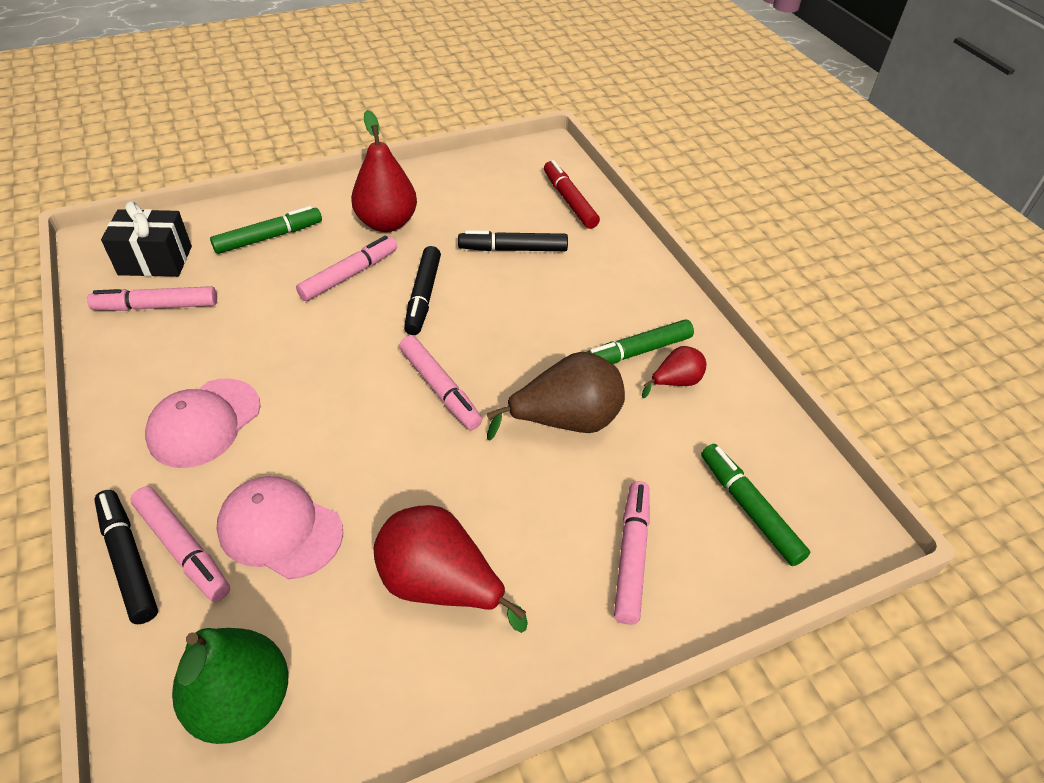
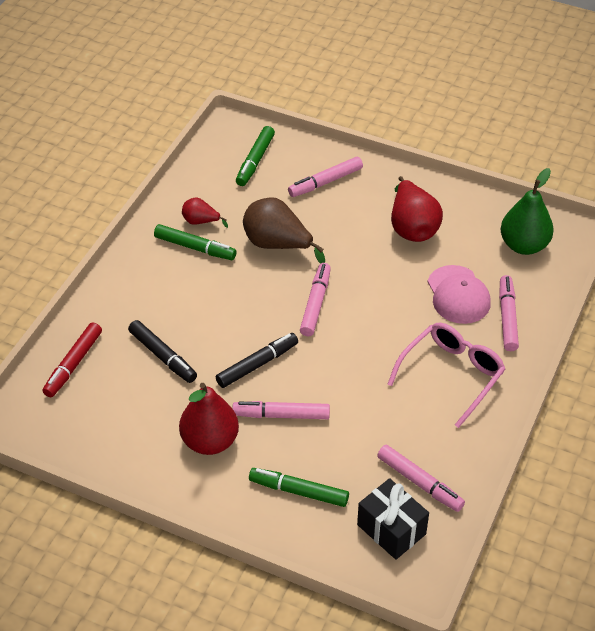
camera: 130 degrees left, 0 degrees up
black marker [94,490,158,624] -> none
pink cap [145,378,260,468] -> pink glasses [387,323,505,428]

